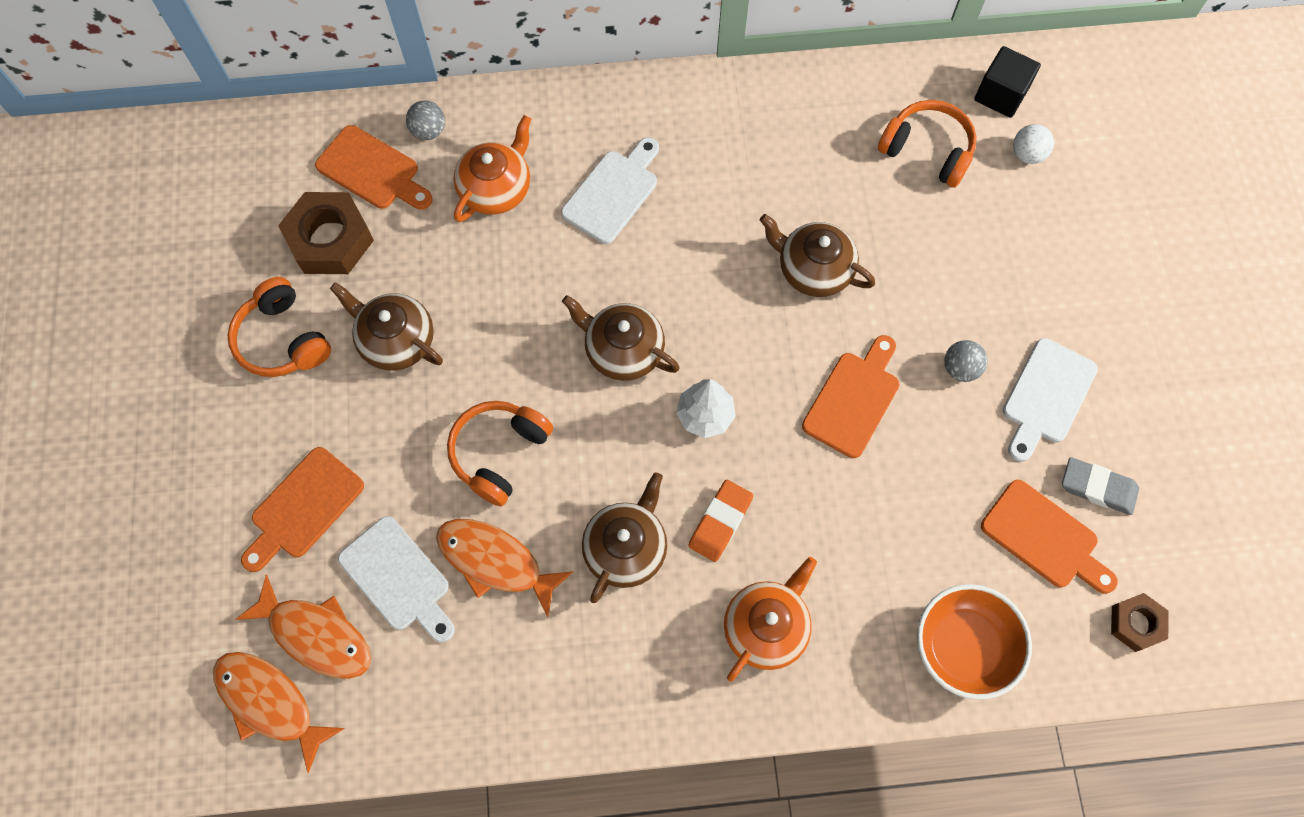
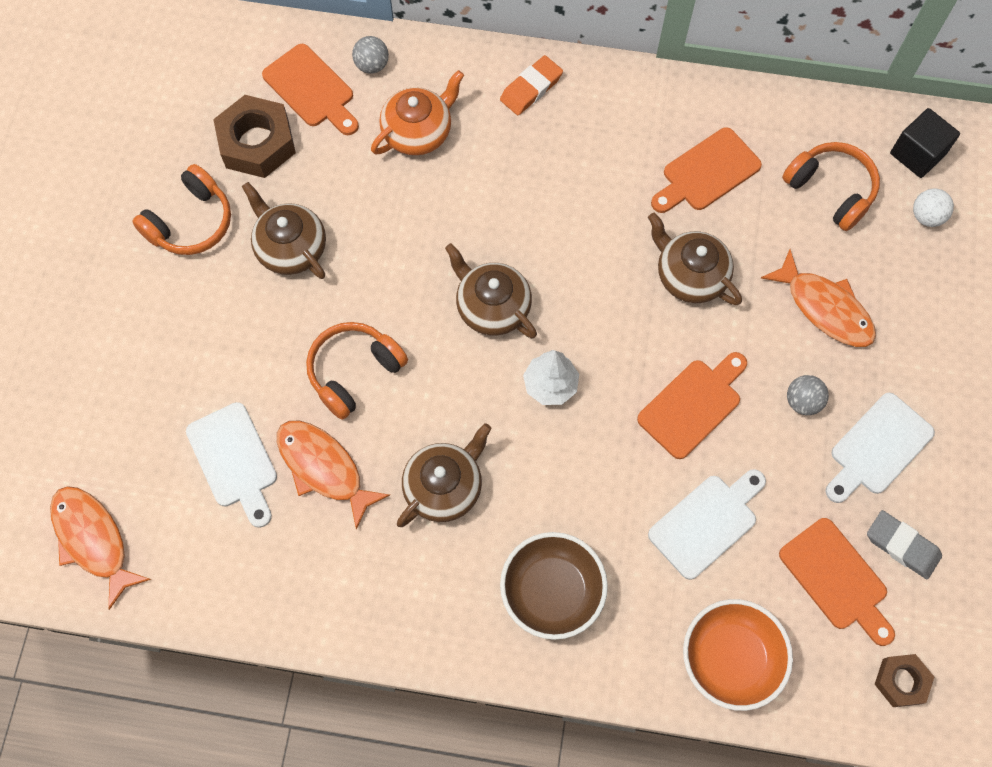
camera: 15 degrees right, 0 degrees up
orange headphones [228,277,331,377] -> orange headphones turned 120 degrees counterclockwise [132,164,231,255]
orange fish [236,575,371,679] -> orange fish moved to [761,249,876,347]
orange cutting board [241,447,364,572] -> orange cutting board moved to [651,127,762,213]
white cutting board [561,138,659,244] -> white cutting board moved to [648,469,766,580]
orange eraser [688,480,753,562] -> orange eraser moved to [500,55,563,115]
orange teapot [724,557,817,682] -> brown bowl [500,532,608,640]

